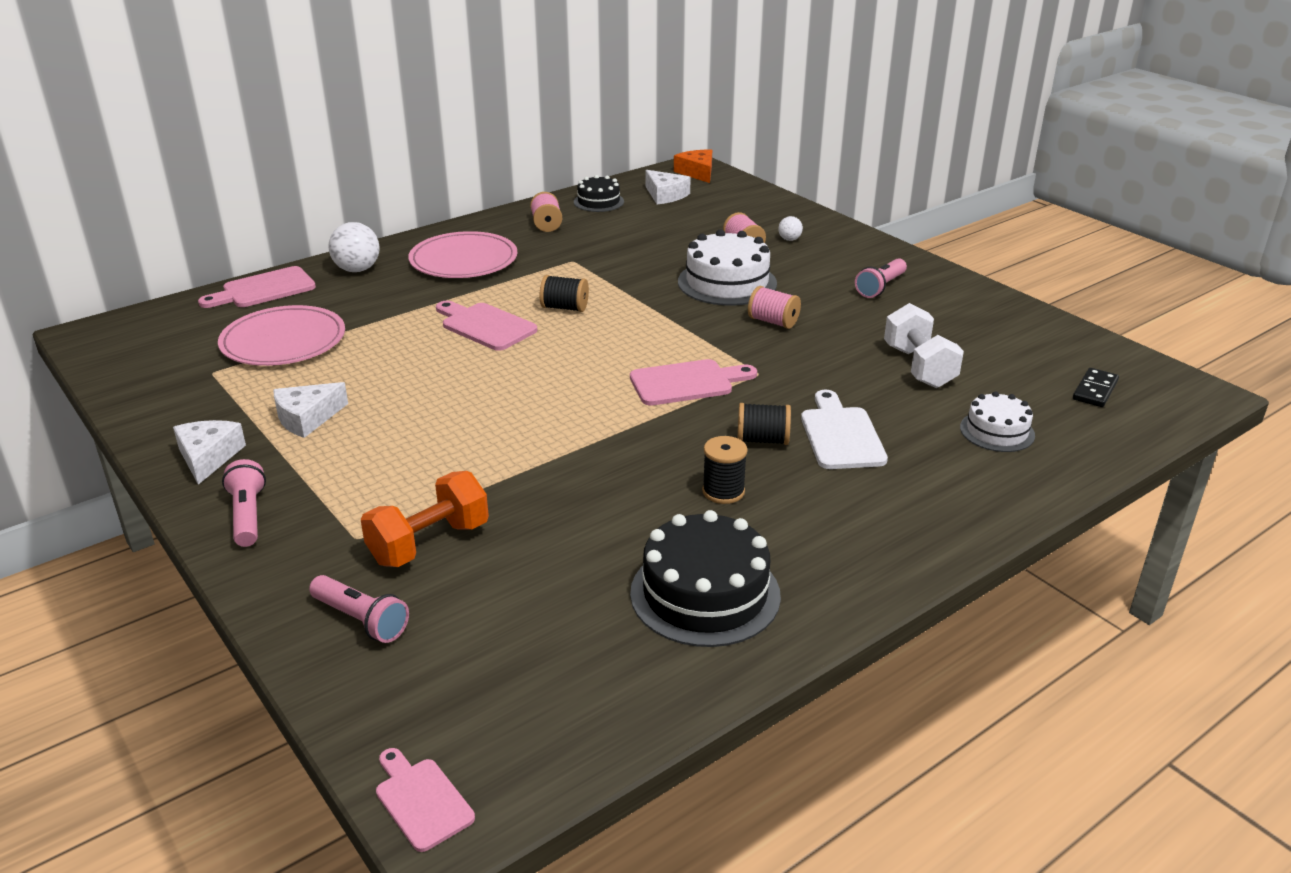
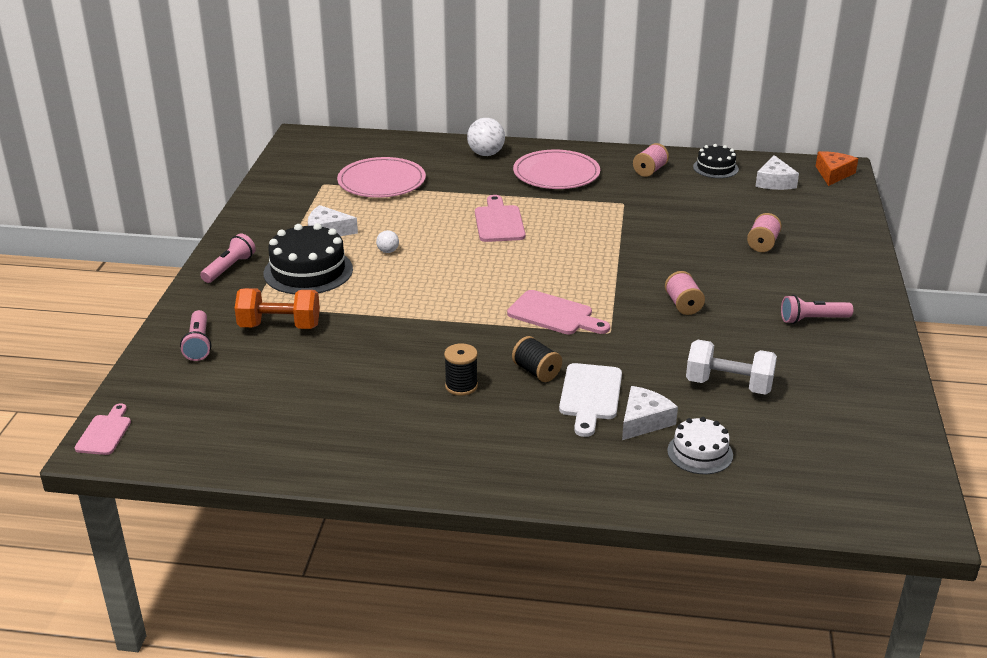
camera: 45 degrees right, 0 degrees up
white cheese [173,420,246,485] -> white cheese moved to [622,386,678,440]
pink cutting board [198,266,316,308] -> none
black spool [540,275,589,312] -> none
black cake [630,510,781,647] -> black cake moved to [264,223,353,294]
white cake [678,229,777,306] -> none
white ball [778,216,803,241] -> white ball moved to [376,230,399,253]
white cutting board [801,390,888,469] -> white cutting board turned 150 degrees clockwise [559,363,622,437]
white dumbbell [884,303,964,388] -> white dumbbell turned 75 degrees clockwise [686,340,777,395]
black domino [1073,368,1119,407] -> none

